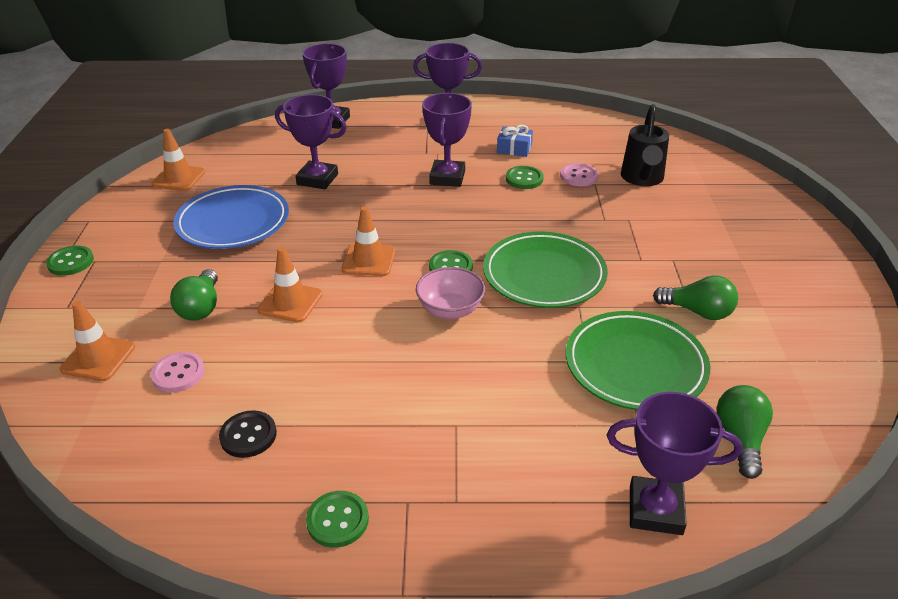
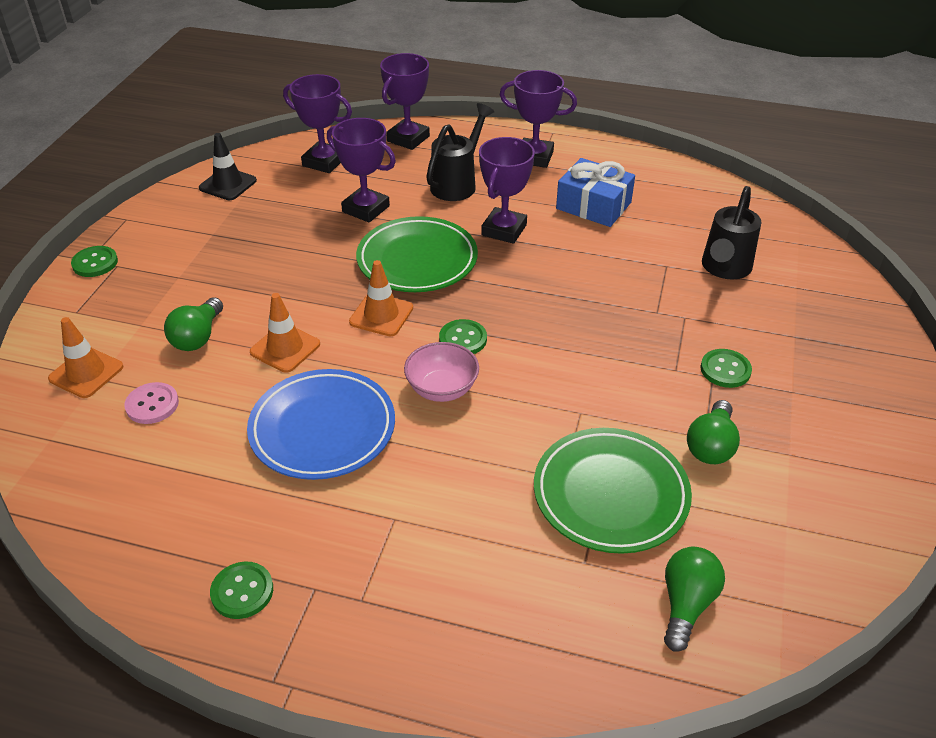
camera: 15 degrees right, 5 degrees up
orange traffic cone [151,129,205,191] -> black traffic cone [199,133,257,200]
blue plate [173,185,289,249] -> blue plate moved to [247,369,395,480]
black button [219,410,277,458] -> none
green plate [483,231,608,308] -> green plate moved to [356,216,478,292]
blue gift [497,125,533,157] -> blue gift [556,158,635,227], size x1.71
green button [506,166,543,189] -> green button moved to [700,349,752,388]
pink button [560,163,598,186] -> none
purple trophy [607,392,743,535] -> purple trophy moved to [283,74,352,173]
green light bulb [653,275,738,320] -> green light bulb turned 75 degrees clockwise [687,400,740,464]
none -> black watering can [426,103,494,201]

